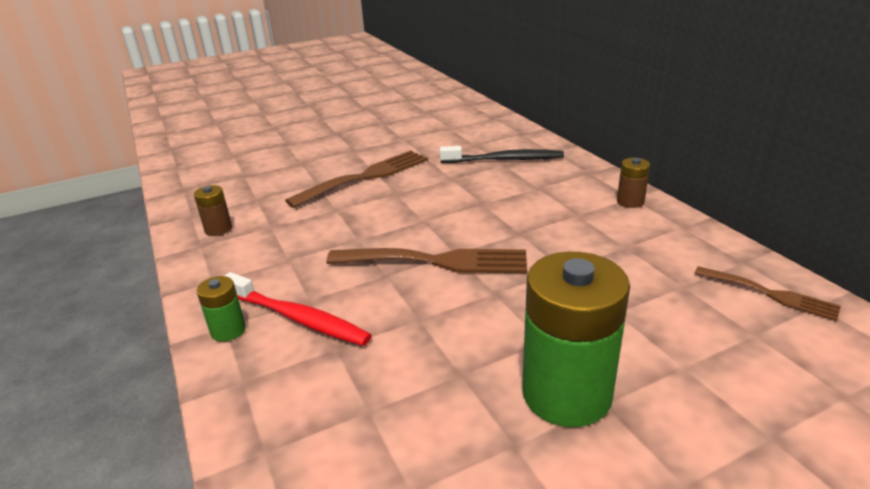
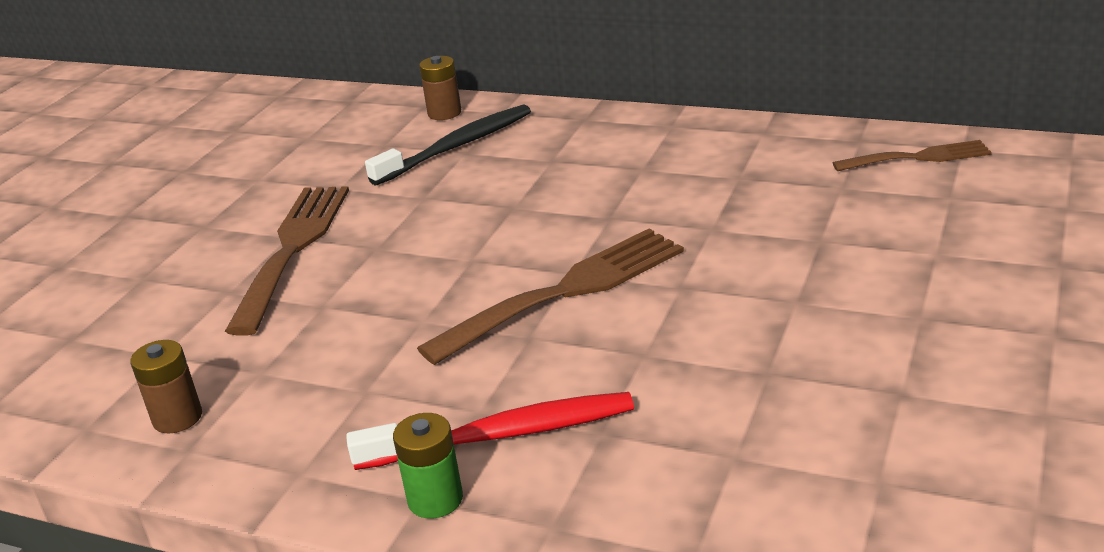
camera: 40 degrees left, 0 degrees up
green battery [522,252,630,427] -> none
brown battery [617,158,650,208] -> brown battery moved to [419,56,461,120]

